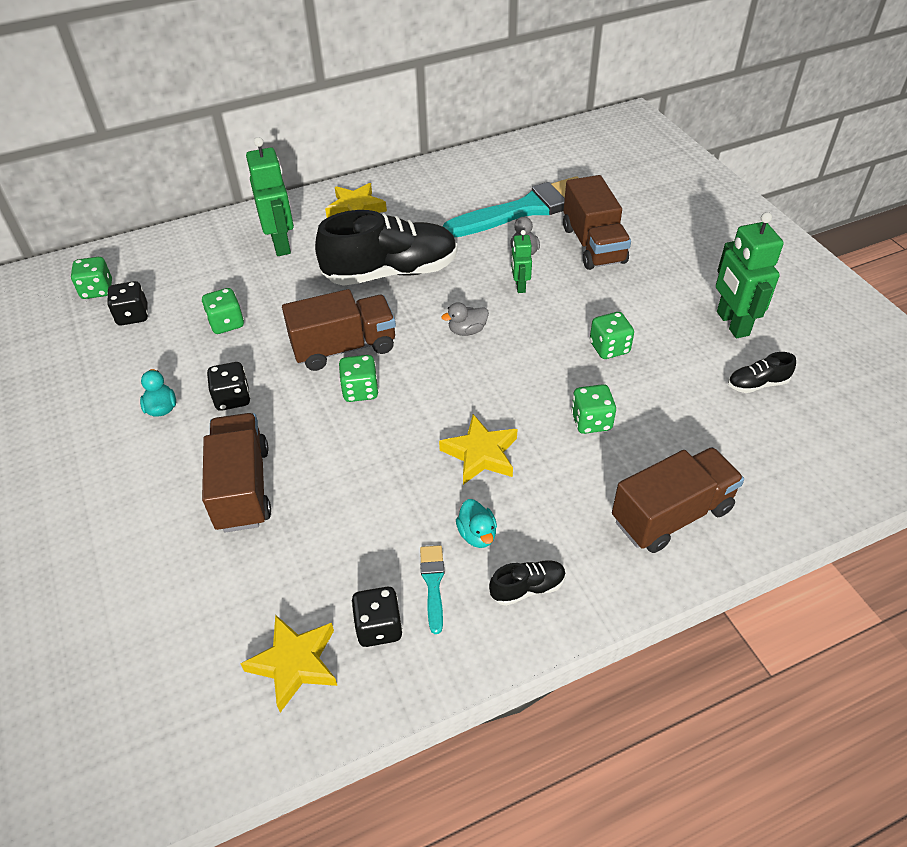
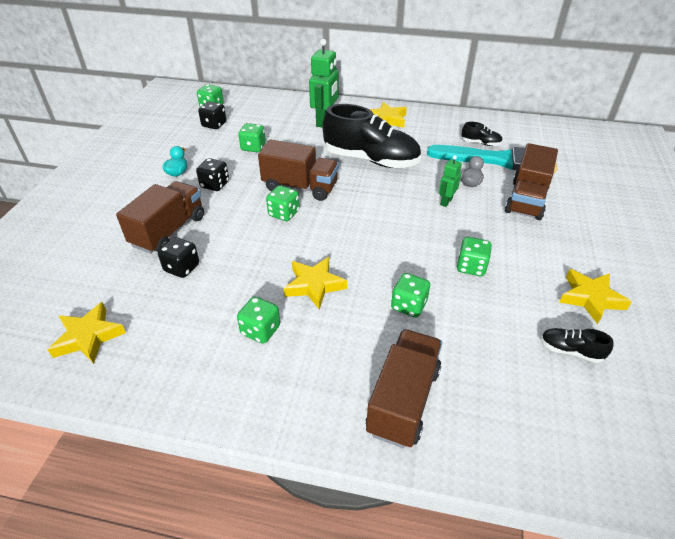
camera: 35 degrees right, 5 degrees down
black dice [351,587,403,647] -> black dice moved to [158,237,199,278]
turquoise brush [420,545,444,634] -> none
grey duck [441,302,489,336] -> none
turquoise duck [456,499,497,548] -> green dice [237,297,280,344]
black shoe [489,560,566,606] -> black shoe moved to [461,122,503,146]
brown truck [612,447,744,553] -> brown truck turned 75 degrees counterclockwise [366,329,442,448]
green robot [716,212,784,338] -> yellow star [559,269,632,324]

